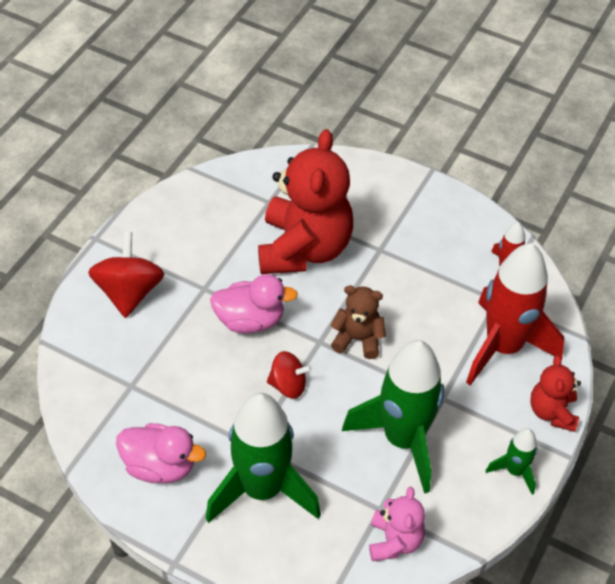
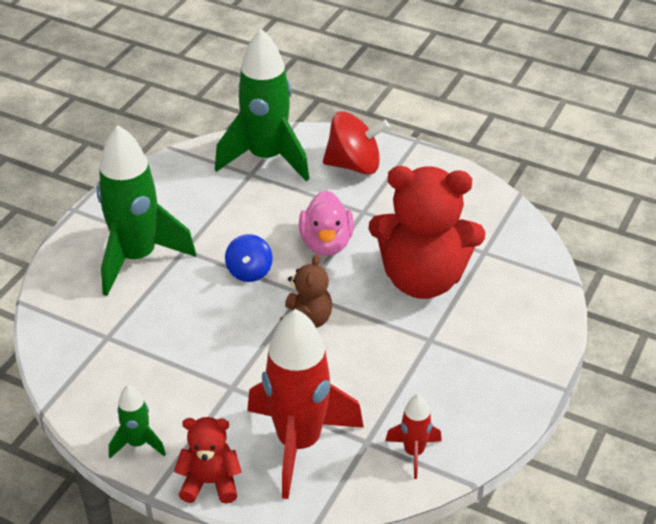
camera: 90 degrees right, 10 degrees down
pink duck [116,423,206,483] -> none
red spinning top [267,351,312,399] -> blue spinning top [225,234,273,282]
green rocket [342,340,444,494] -> green rocket moved to [215,29,309,181]
pink teddy bear [369,487,425,561] -> none

